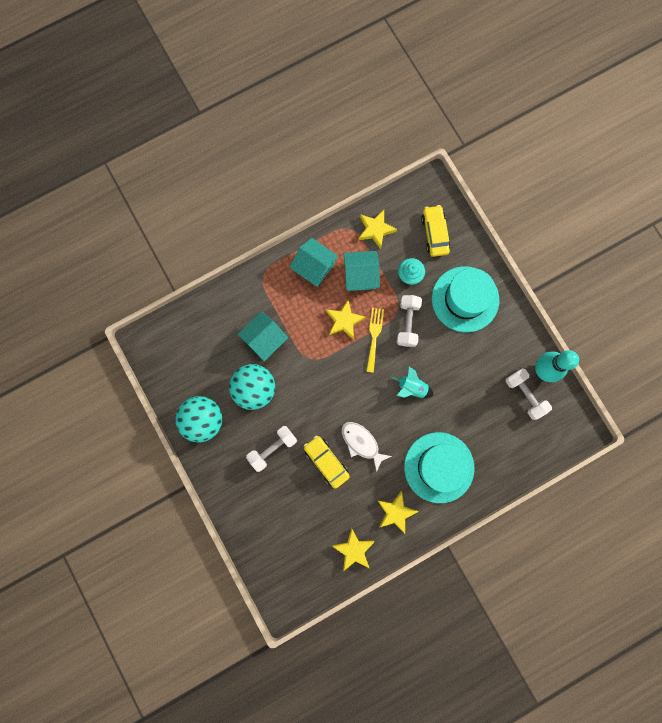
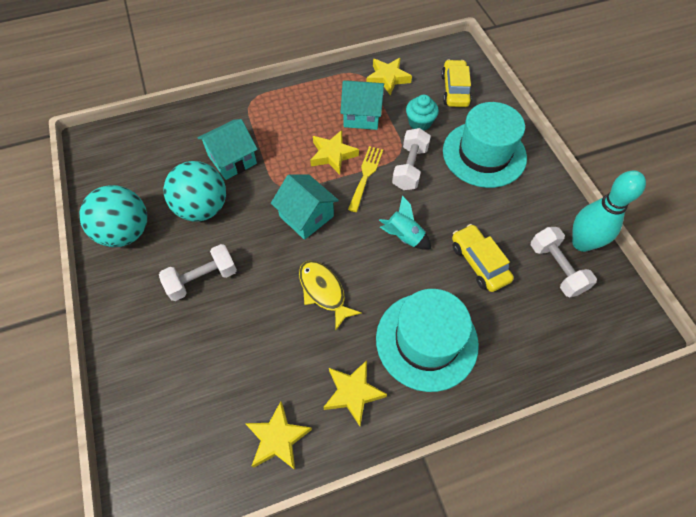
camera: 10 degrees right, 20 degrees down
turquoise house [290,238,338,287] -> turquoise house moved to [271,174,339,240]
yellow car [304,435,350,489] -> yellow car moved to [452,224,514,292]
white fish [342,422,392,472] -> yellow fish [299,260,362,330]

